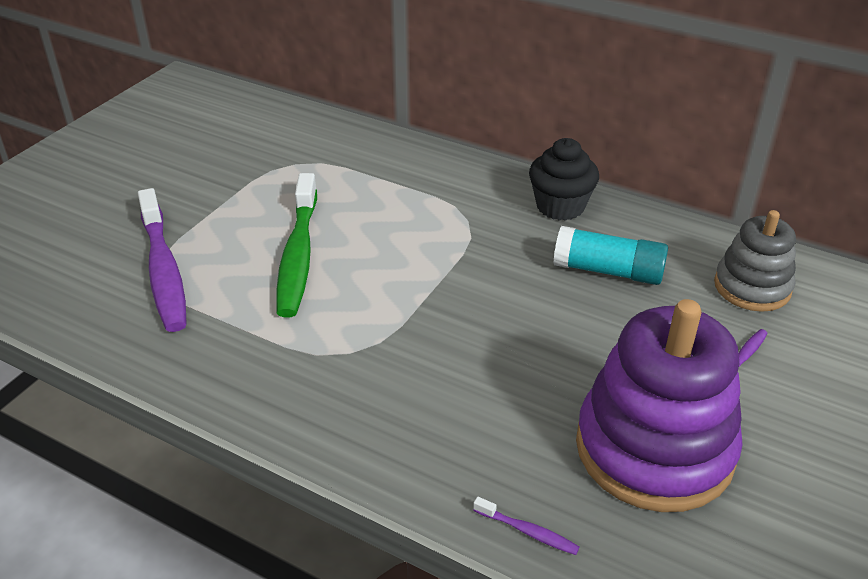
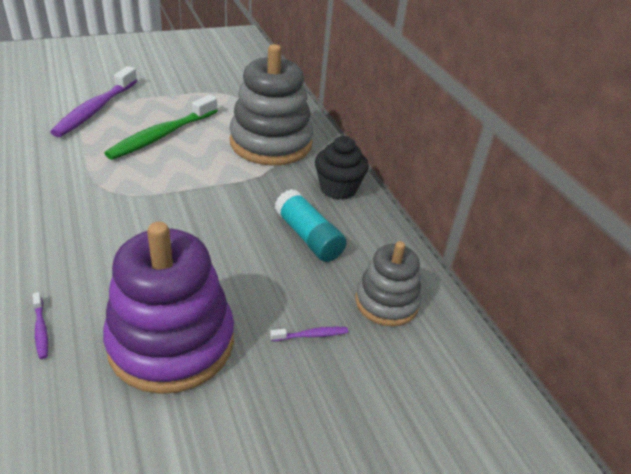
camera: 35 degrees right, 0 degrees up
none -> grey stacking toy [230,44,313,165]

